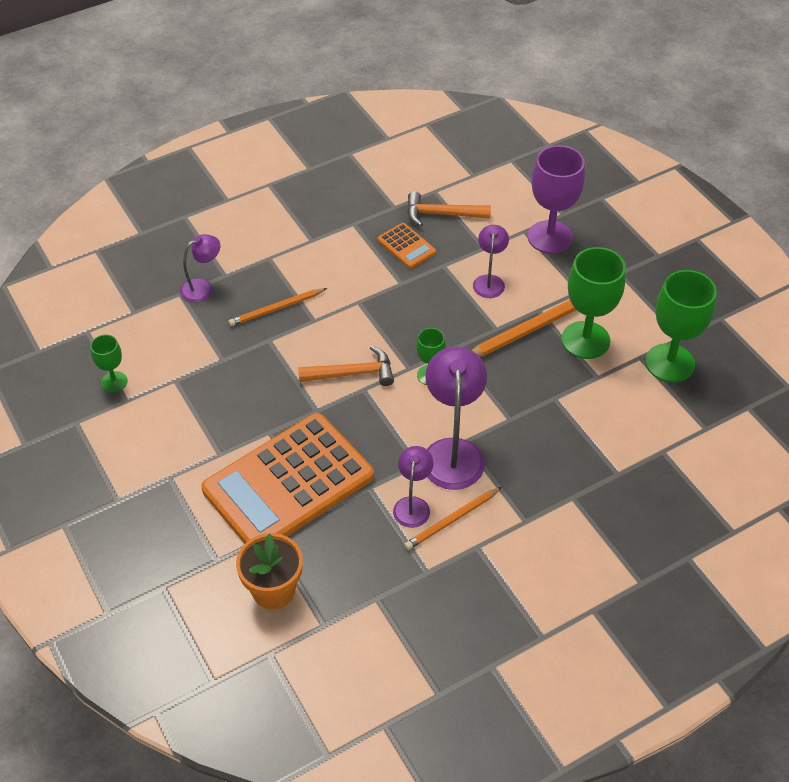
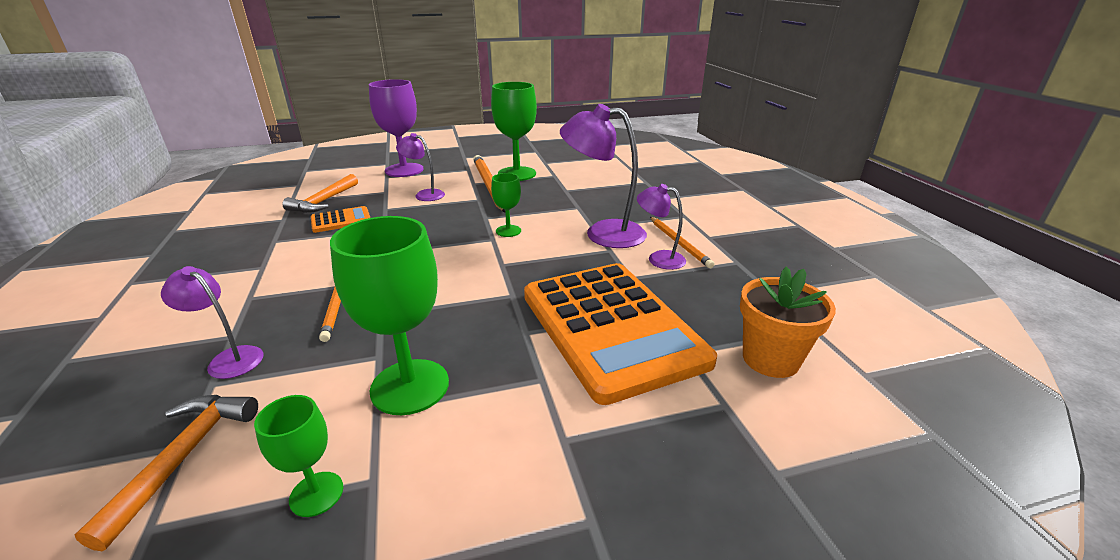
camera: 75 degrees left, 20 degrees down
purple lamp [180,234,220,302] -> purple lamp turned 45 degrees counterclockwise [161,266,263,379]
orange hammer [298,346,394,386] -> orange hammer moved to [75,395,258,551]
green goblet [645,270,717,382] -> green goblet moved to [330,216,449,415]

